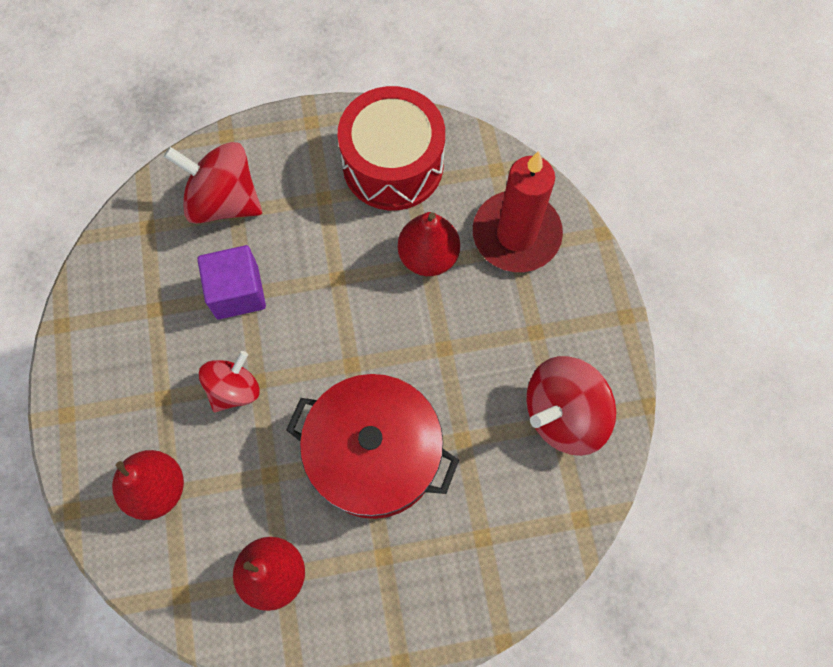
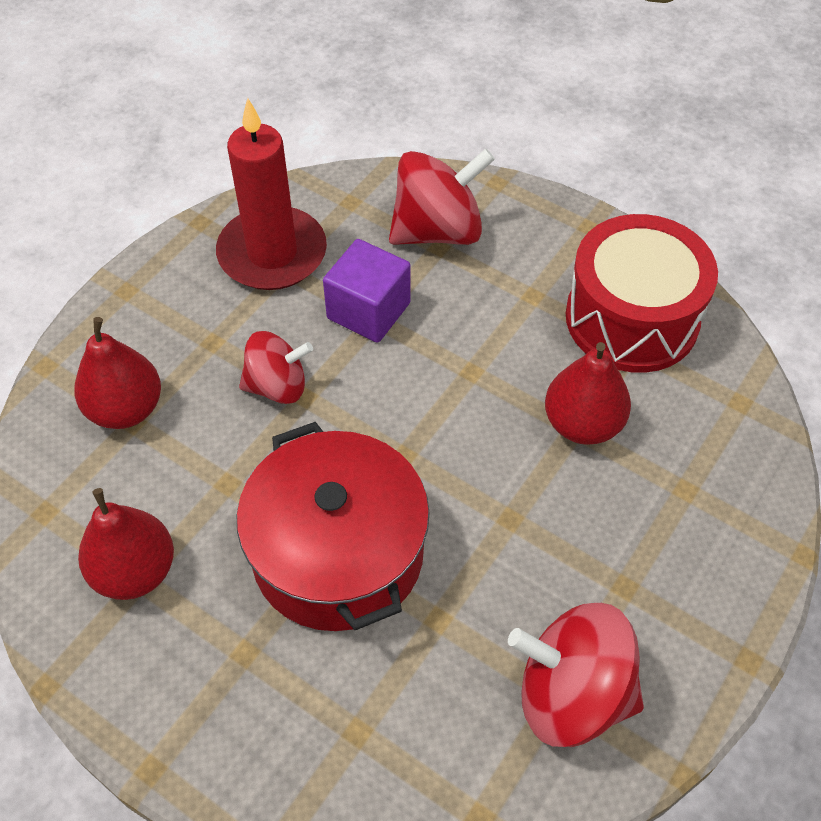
camera: 45 degrees right, 15 degrees down
red spinning top [164,142,262,224] -> red spinning top turned 90 degrees clockwise [389,148,495,245]
red candle [473,151,563,272] -> red candle moved to [216,98,327,290]

